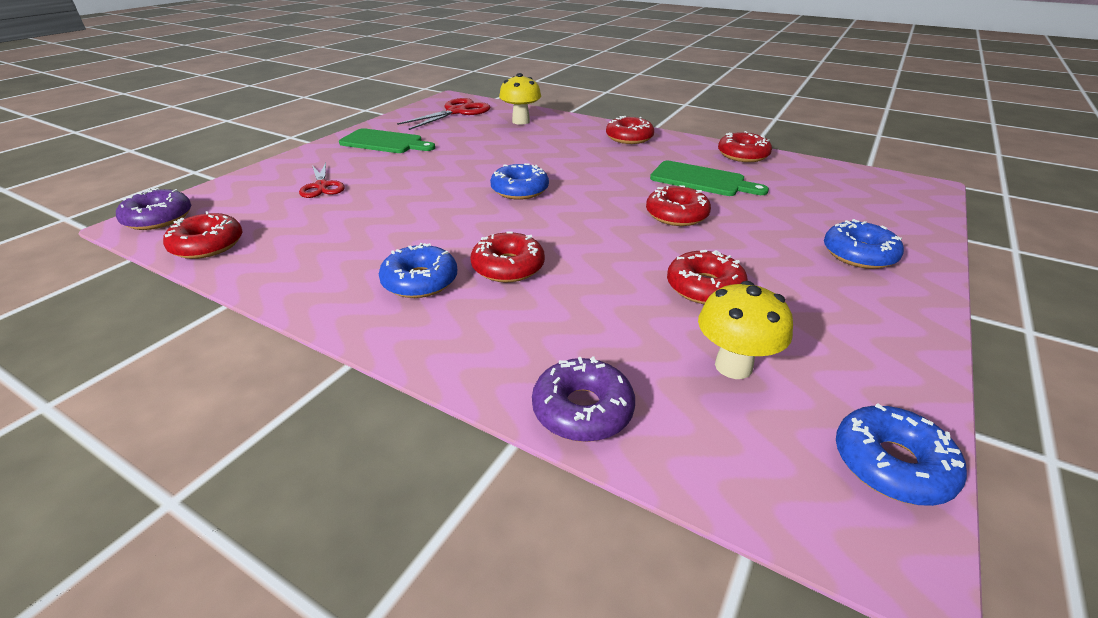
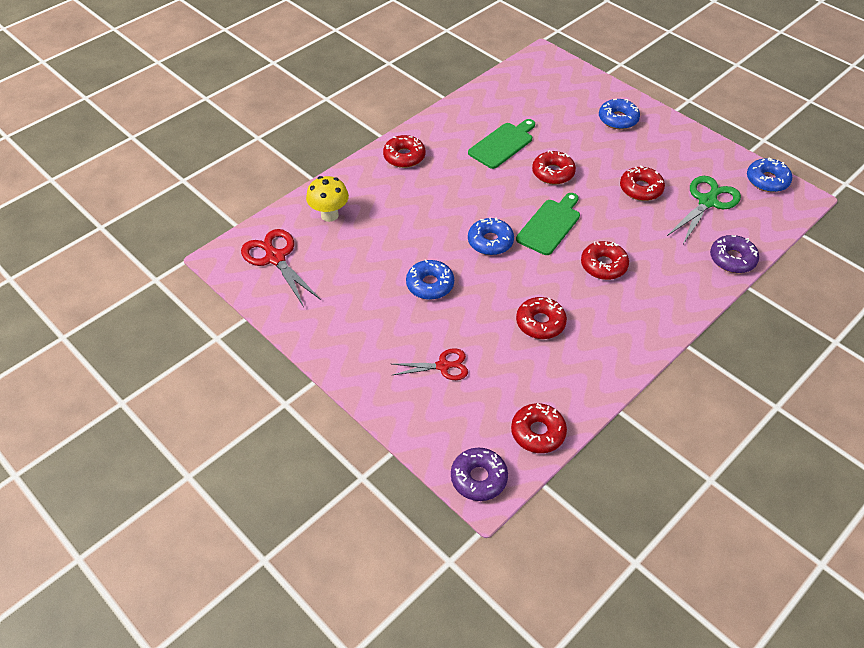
camera: 75 degrees left, 15 degrees up
green cutting board [339,128,435,153] -> green cutting board moved to [516,193,580,255]
blue donut [379,243,457,298] -> blue donut moved to [406,259,454,300]
yellow mushroom [698,281,793,379] -> green scissors [667,176,741,244]
red donut [718,131,772,162] -> red donut moved to [516,297,567,339]

